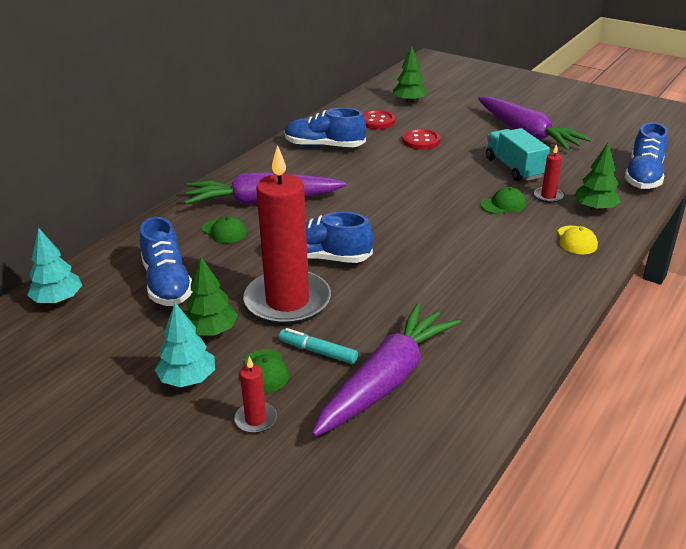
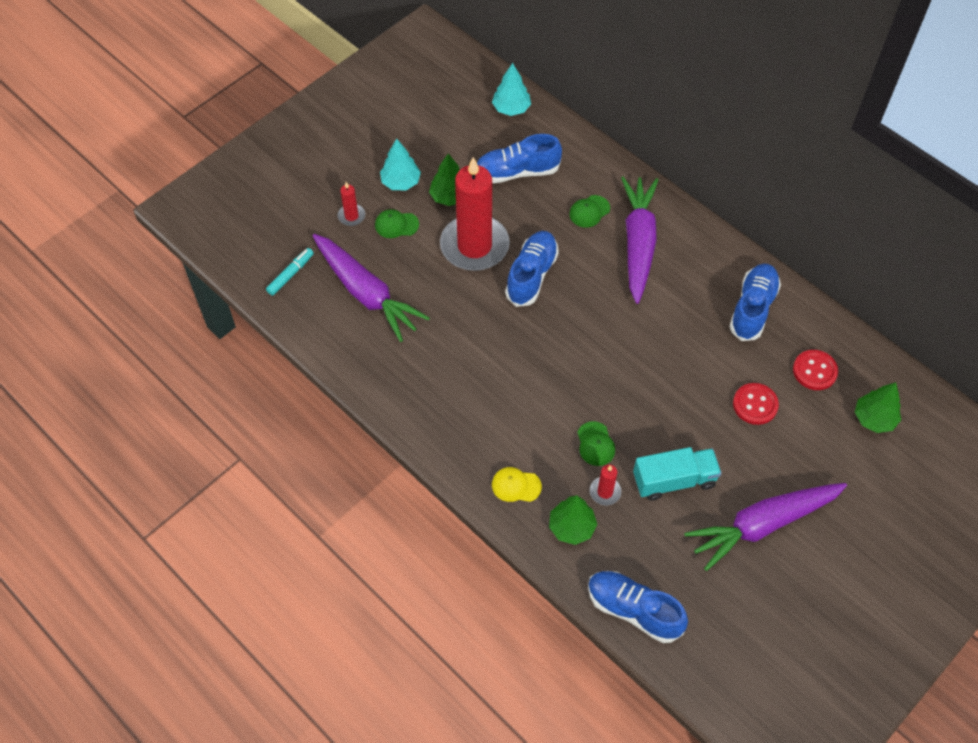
camera: 100 degrees right, 25 degrees up
turquoise marker [279,328,358,364] -> turquoise marker moved to [266,248,314,296]

